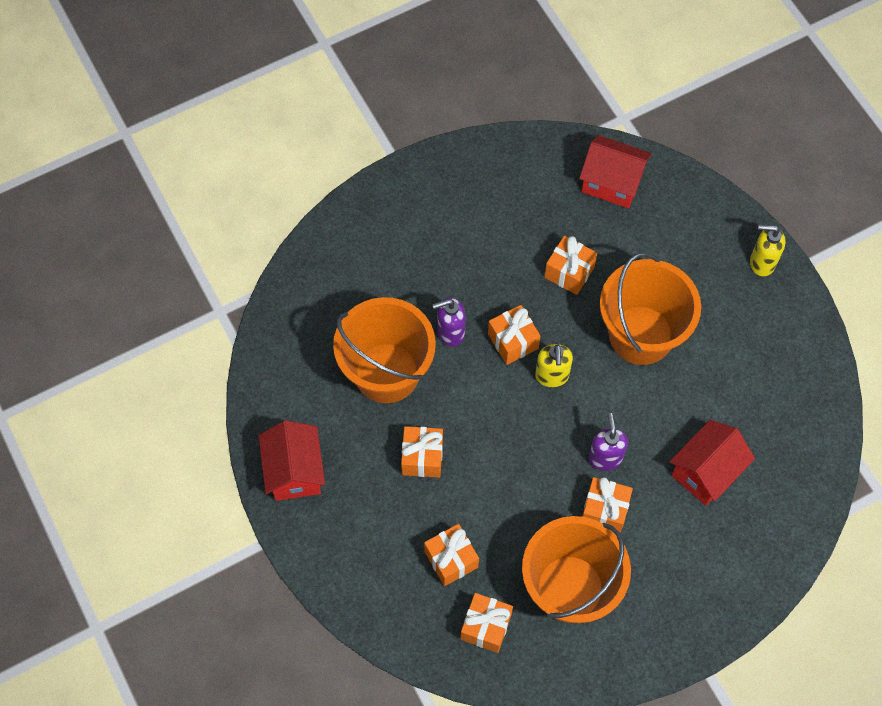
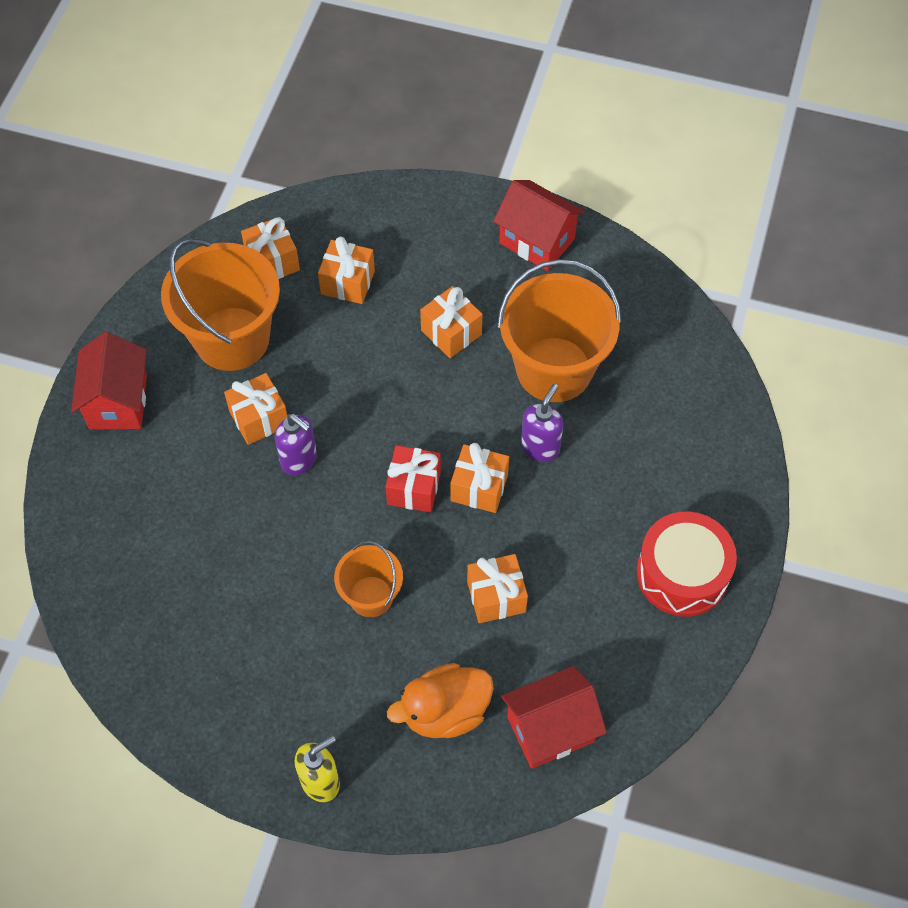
camera: 135 degrees right, 5 degrees down
yellow soap dispenser [535,344,573,387] -> red gift [385,445,441,512]
orange bucket [600,252,701,365] -> orange bucket [334,541,403,617], size x0.54
red house [669,420,755,506] -> red house moved to [71,332,147,430]
none -> orange duck [387,663,494,738]
none -> red drum [636,512,737,617]

